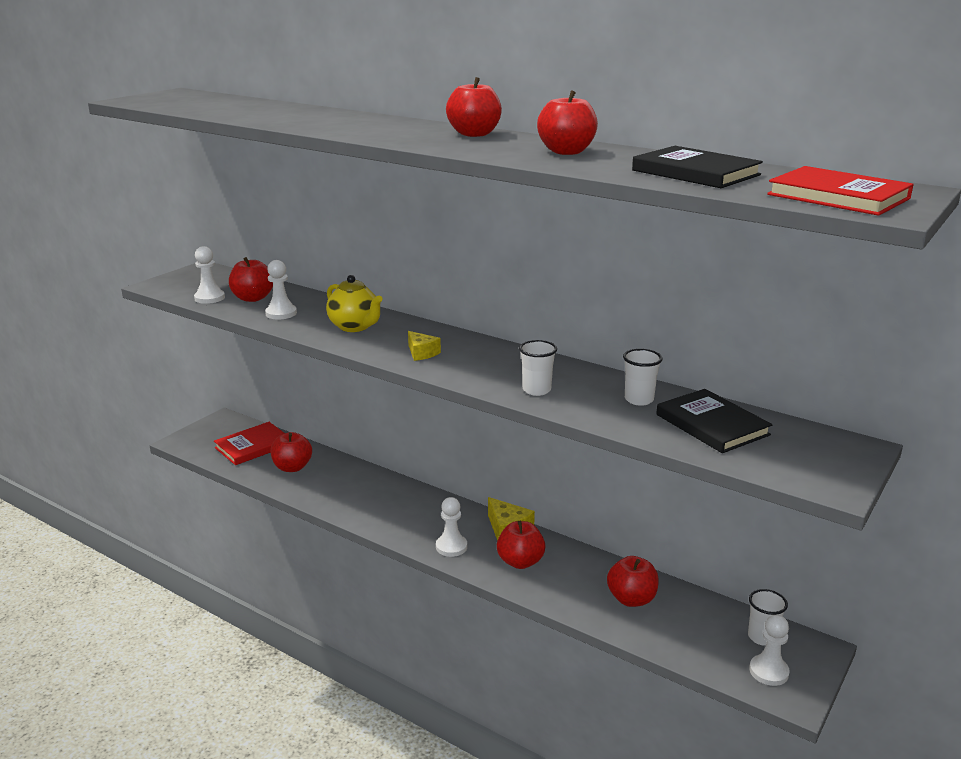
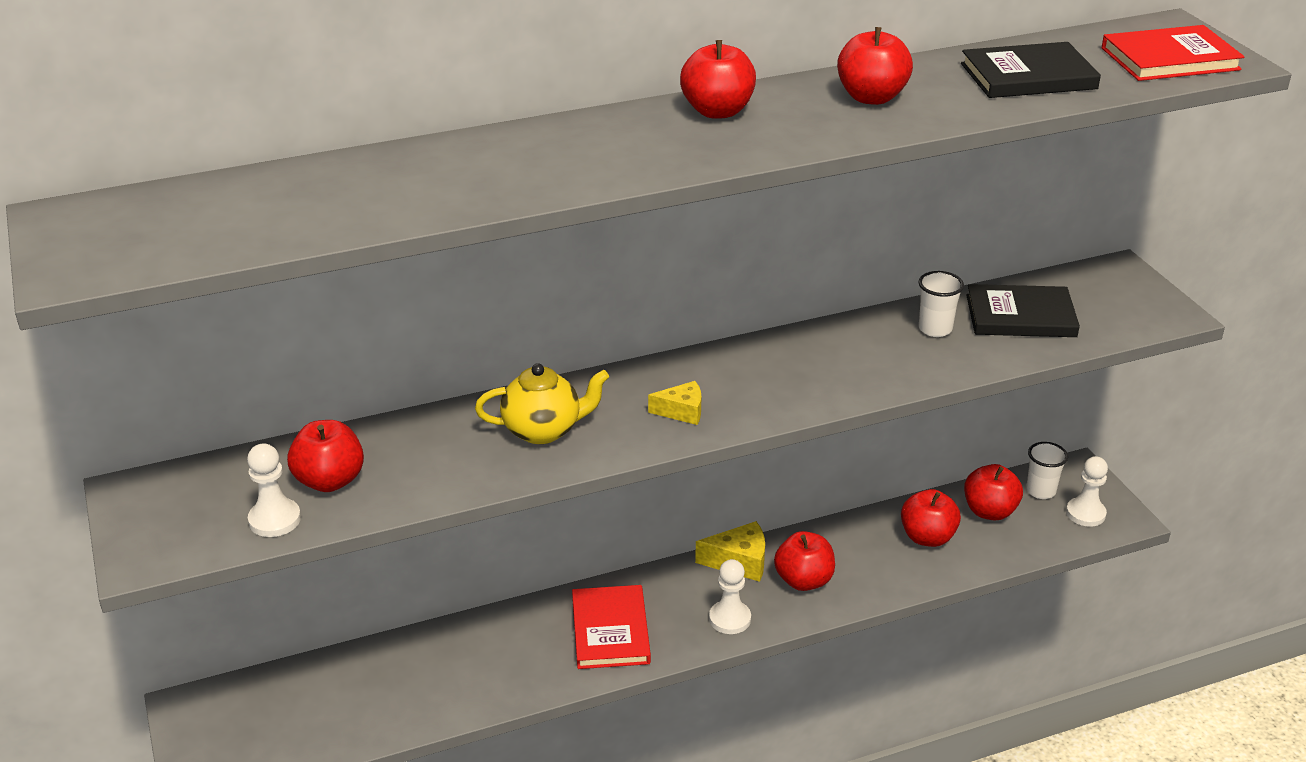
camera: 55 degrees left, 10 degrees up
red book [214,422,285,465] -> red book moved to [572,585,651,669]
white pawn [265,260,297,319] -> none
red apple [271,432,312,472] -> red apple moved to [964,464,1023,520]
white cup [519,340,557,396] -> none

